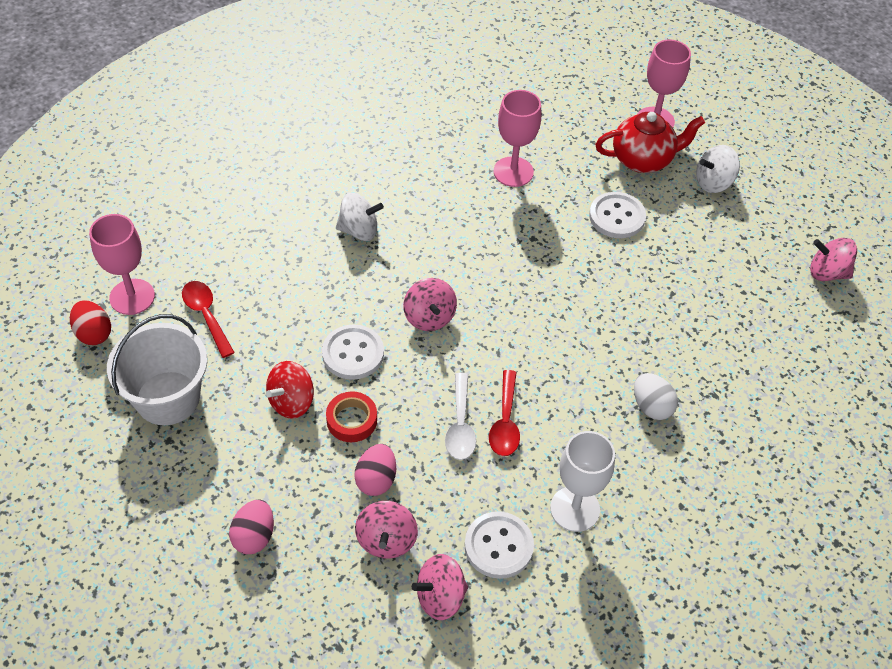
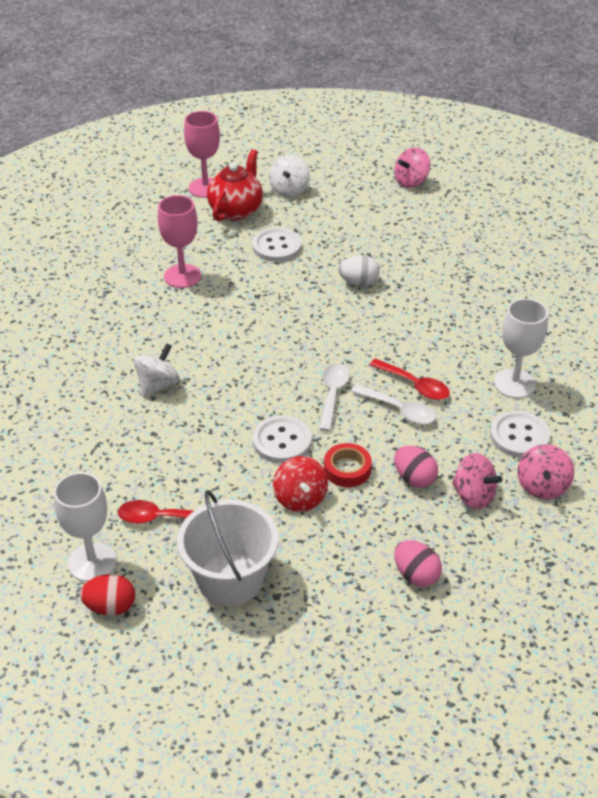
camera: 55 degrees left, 10 degrees down
pink goblet [89,214,155,315] -> white goblet [54,472,117,582]
pink spinning top [403,278,457,331] -> none
white egg [634,373,678,420] -> white egg moved to [339,255,380,286]
none -> white spoon [319,363,350,431]

